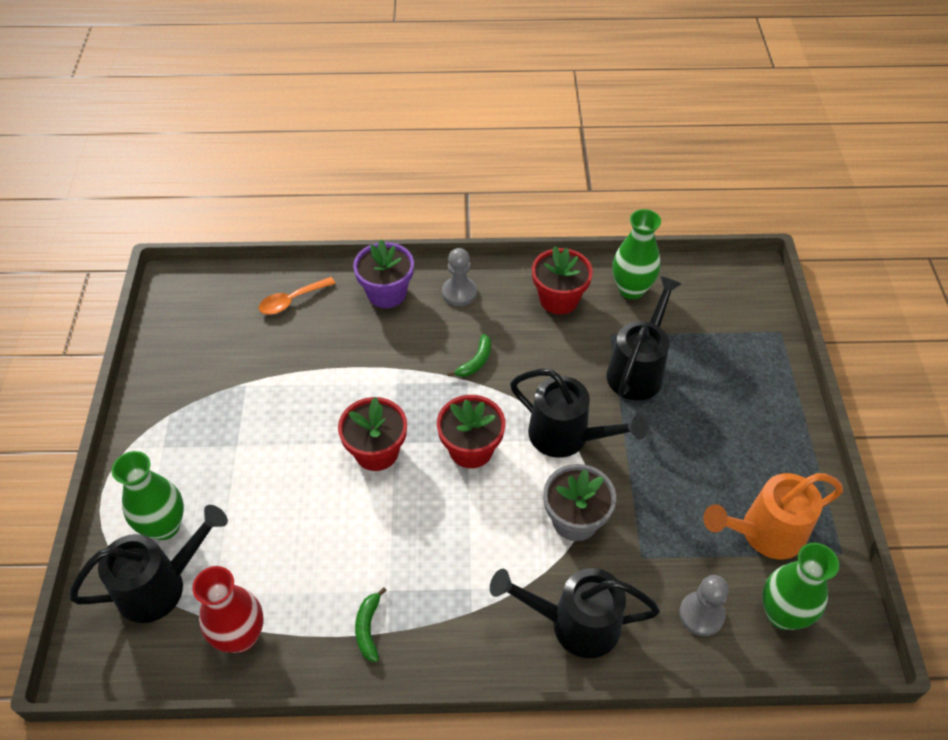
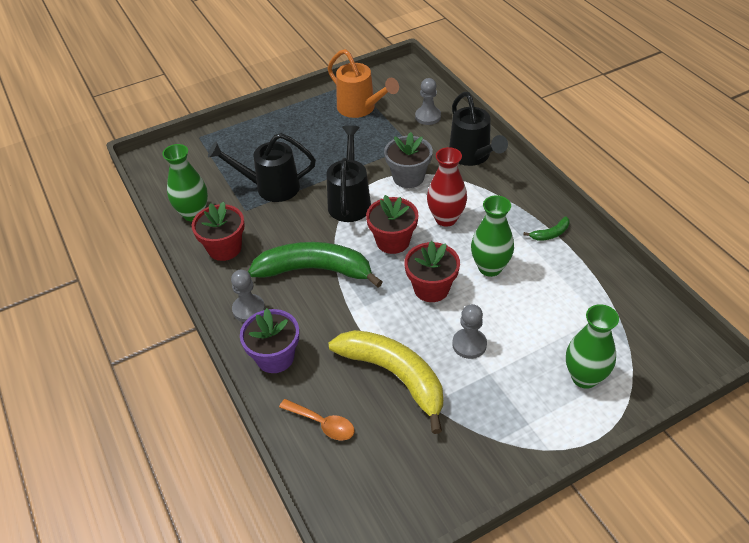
camera: 115 degrees left, 5 degrees down
black watering can [69,505,228,623] -> none
red vase [192,566,263,653] -> red vase moved to [427,147,467,227]
green banana [447,334,491,377] -> green banana [248,242,383,287], size x2.48
green vase [762,543,839,630] -> green vase moved to [471,195,514,277]
none -> yellow banana [329,330,443,434]
none -> grey pawn [452,304,487,359]

